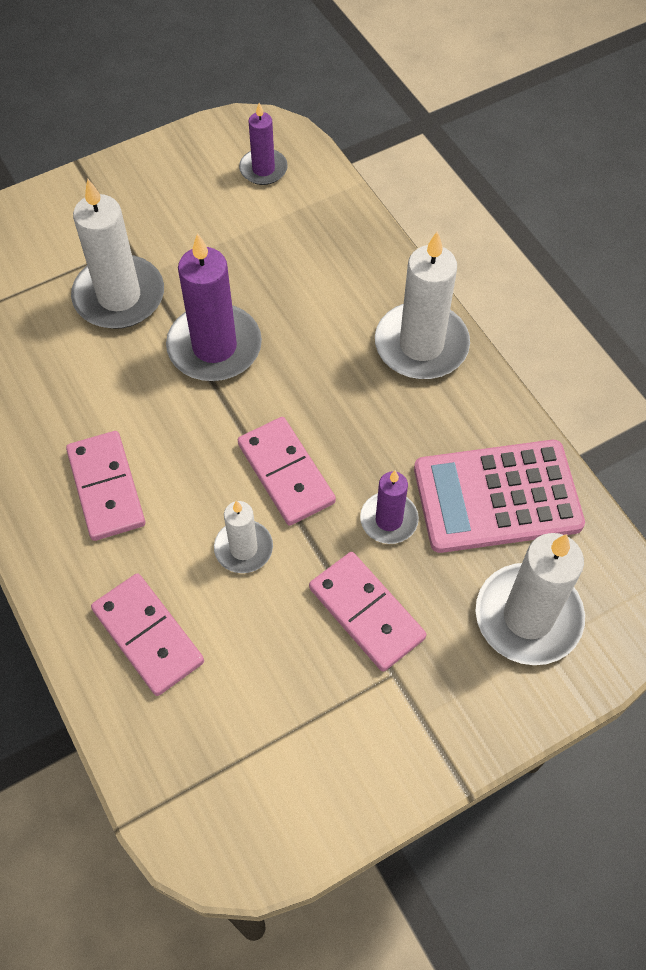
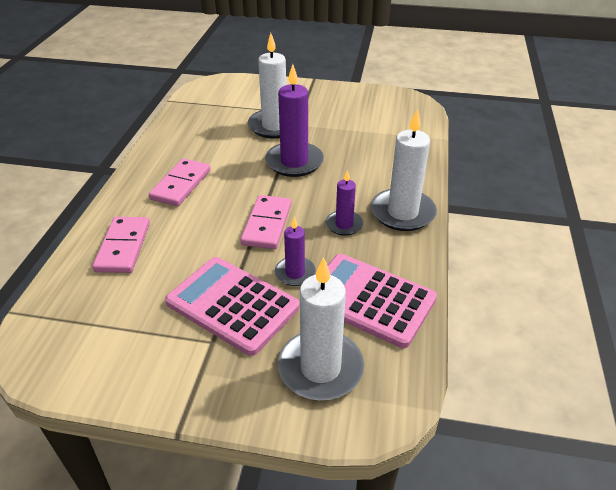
camera: 40 degrees right, 20 degrees down
white candle [214,501,273,573] -> none
purple candle [239,103,288,185] -> purple candle moved to [326,170,363,236]
pink domino [309,552,426,672] -> pink calculator [165,257,300,356]

